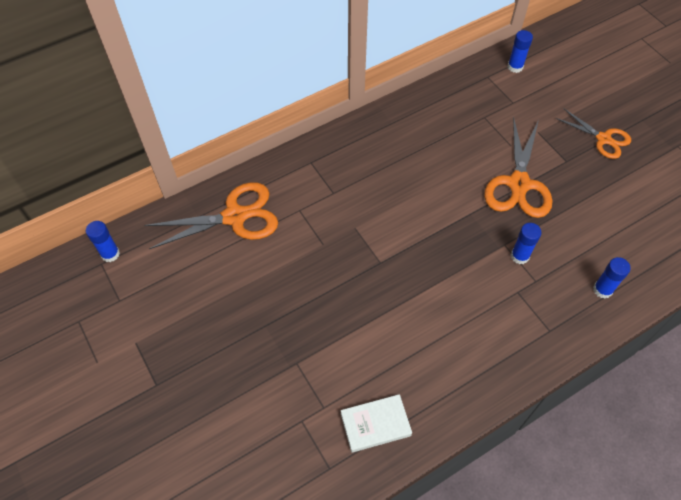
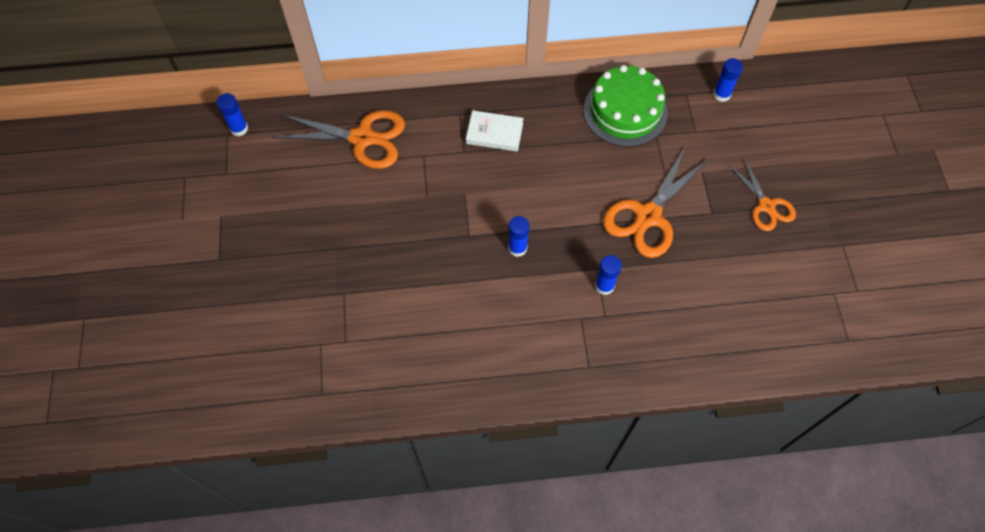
camera: 25 degrees right, 5 degrees up
white book [341,394,412,453] -> white book moved to [466,110,524,152]
blue glue stick [593,257,631,299] -> blue glue stick moved to [508,216,530,257]
none -> green cake [583,65,667,147]

